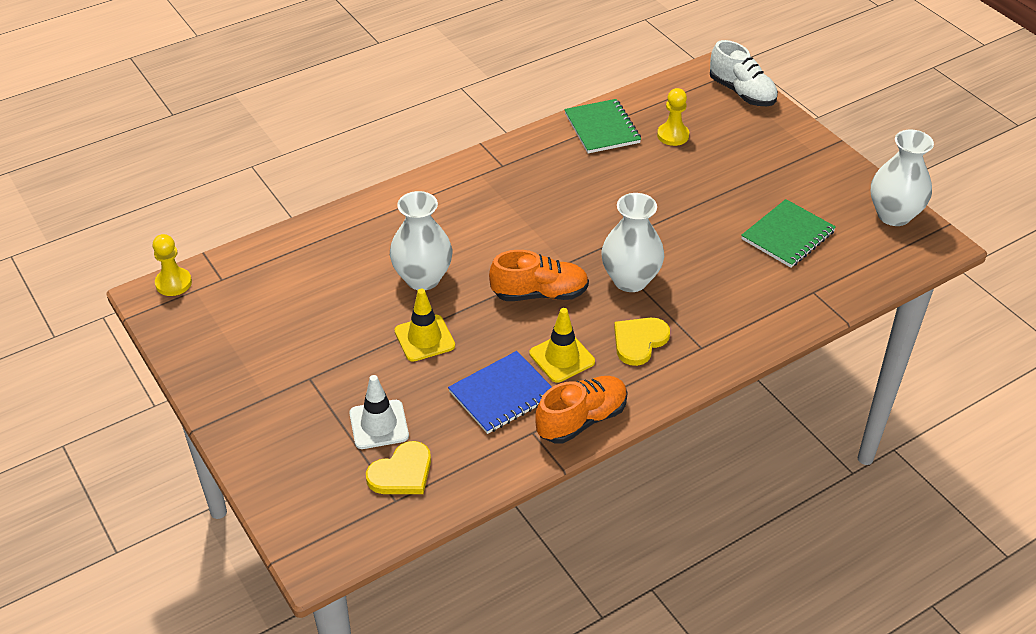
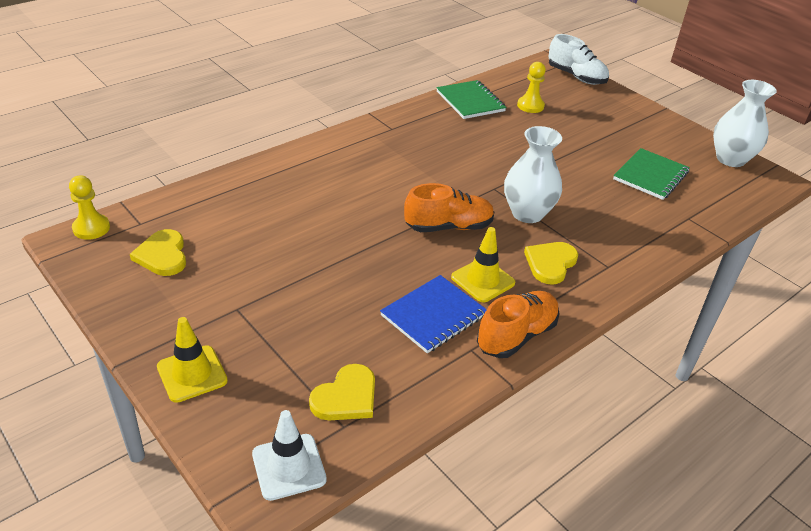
camera: 10 degrees left, 5 degrees down
white traffic cone [349,375,409,449] -> white traffic cone moved to [252,410,327,501]
white vase [390,191,452,290] -> none
yellow traffic cone [394,289,455,362] -> yellow traffic cone moved to [157,317,228,403]
none -> yellow heart [130,229,186,276]

